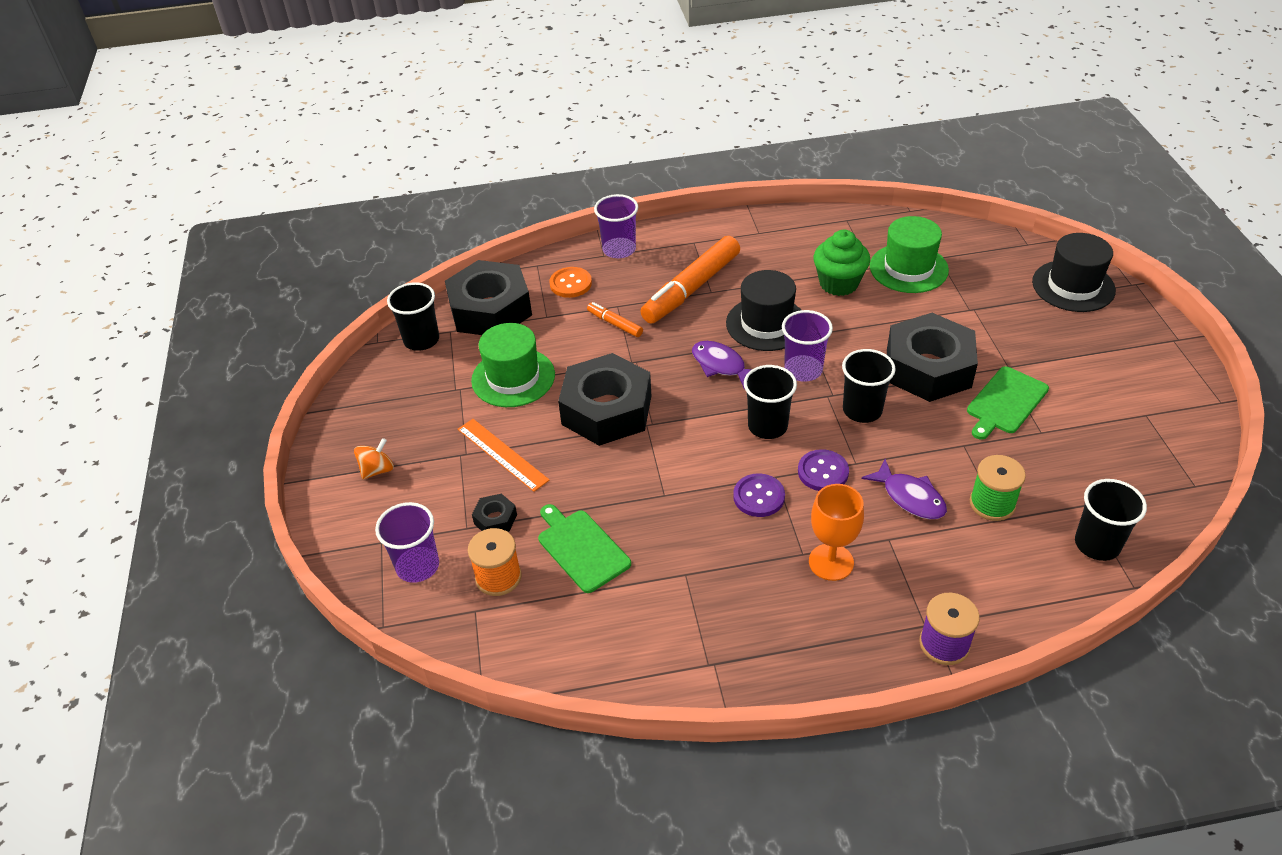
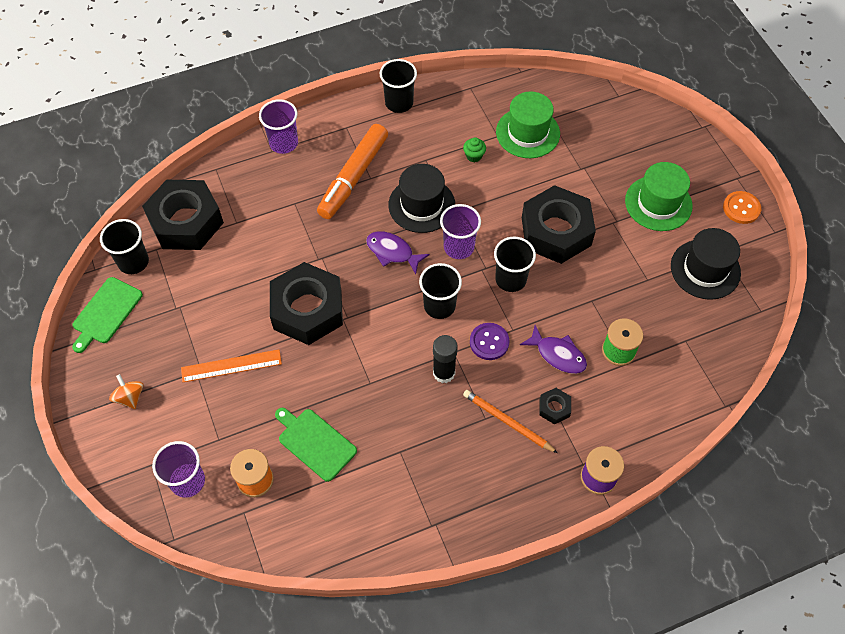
camera: 15 degrees left, 15 degrees up
orange spinning top [354,438,394,479] -> orange spinning top turned 60 degrees counterclockwise [109,374,143,409]
orange ruler [458,419,550,492] -> orange ruler turned 45 degrees counterclockwise [181,349,282,382]
green hat [471,323,555,407] -> green hat moved to [625,162,693,231]
black nut [472,494,517,532] -> black nut moved to [539,388,571,424]
orange button [550,267,592,298] -> orange button moved to [723,191,761,224]
orange marker [587,302,643,337] -> none
purple button [733,474,785,517] -> black glue stick [433,335,458,383]
orange goblet [809,484,864,581] -> orange pencil [463,390,558,453]
green cupcake [813,230,870,296] -> green cupcake [463,137,486,162], size x0.50
green cutting board [967,366,1049,440] -> green cutting board moved to [72,277,143,353]
black hat [1032,233,1116,312] -> black hat moved to [671,228,741,300]
black cup [1075,479,1147,561] -> black cup moved to [380,59,417,113]

